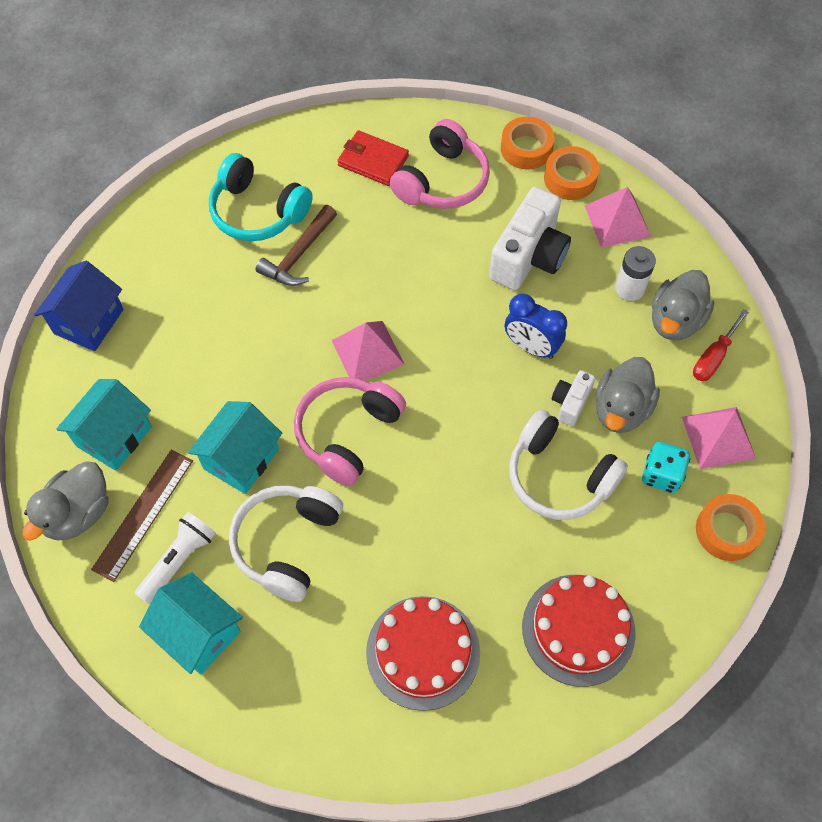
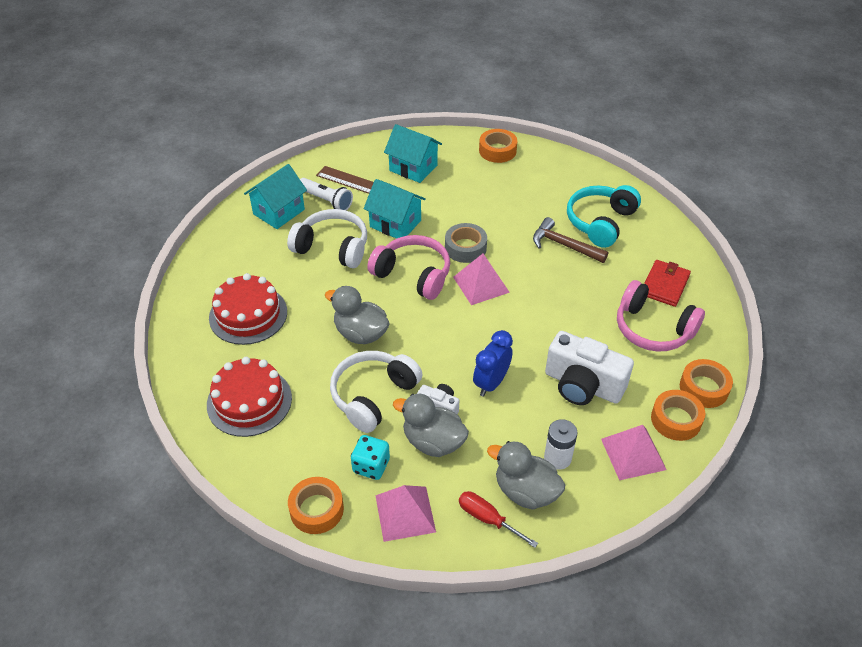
camera: 90 degrees right, 15 degrees down
grey duck [22,461,109,541] -> grey duck moved to [325,286,389,344]
blue house [34,261,124,351] -> orange tape [479,129,517,163]
none -> grey tape [445,223,487,263]

